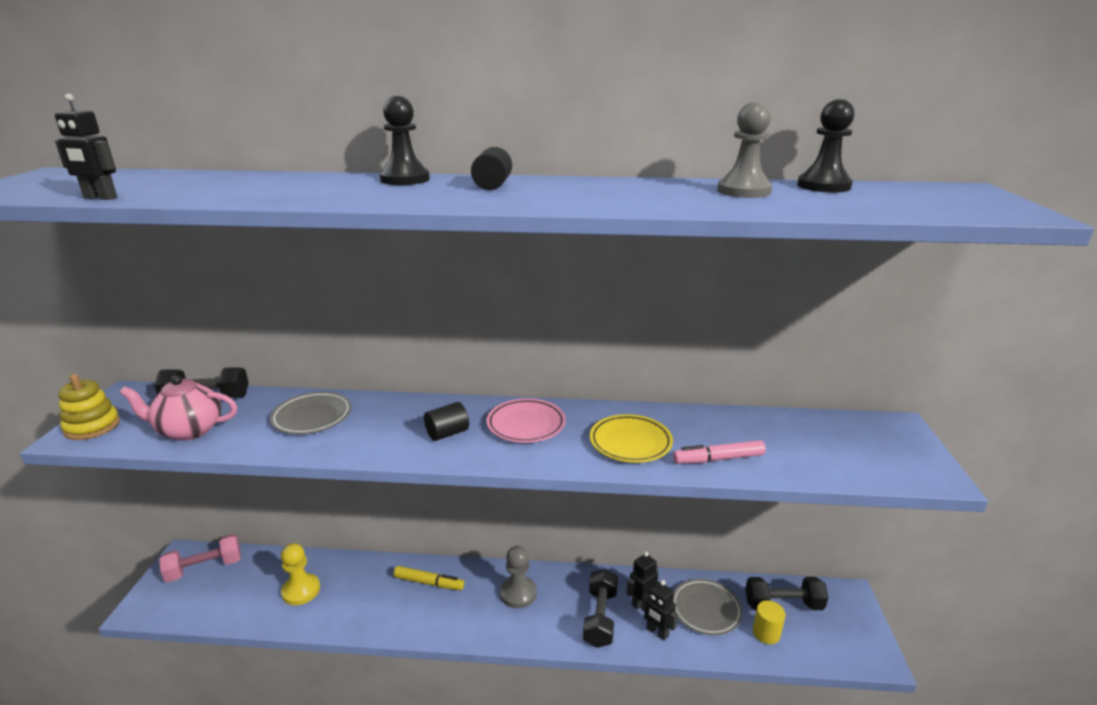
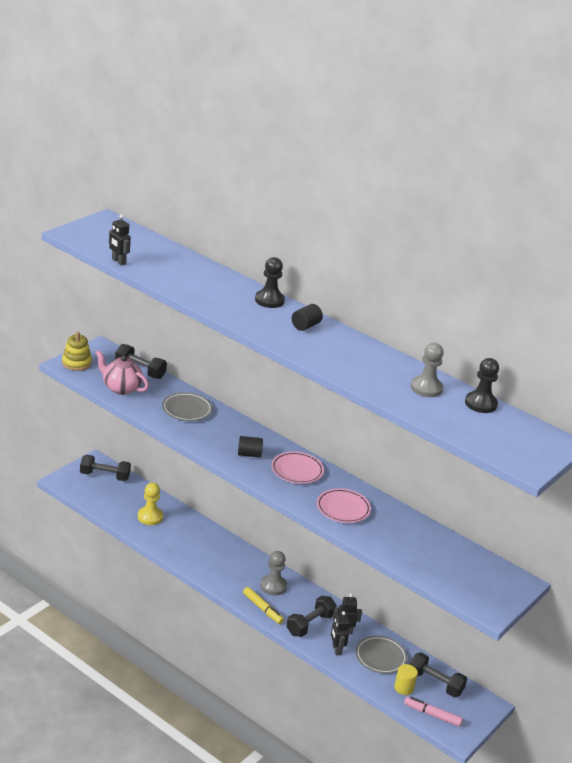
camera: 30 degrees right, 5 degrees up
pink dumbbell [159,534,241,583] -> black dumbbell [80,455,131,481]
yellow marker [394,566,464,590] -> yellow marker moved to [243,587,284,624]
yellow plate [590,414,673,463] -> pink plate [317,488,371,523]
pink marker [673,440,766,464] -> pink marker moved to [404,697,463,727]

